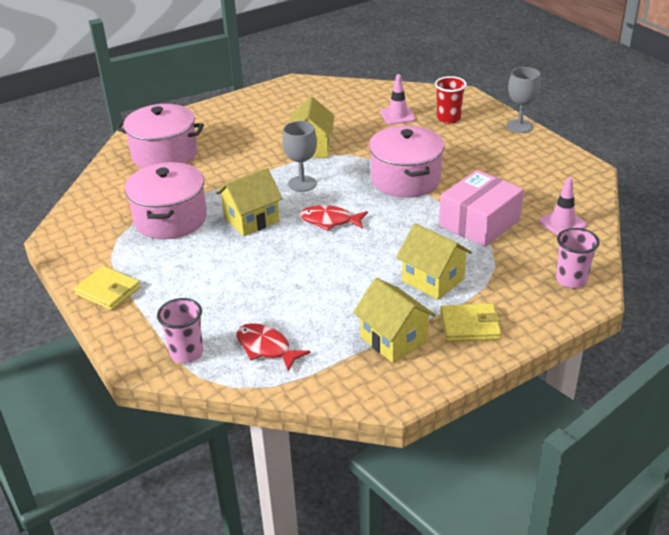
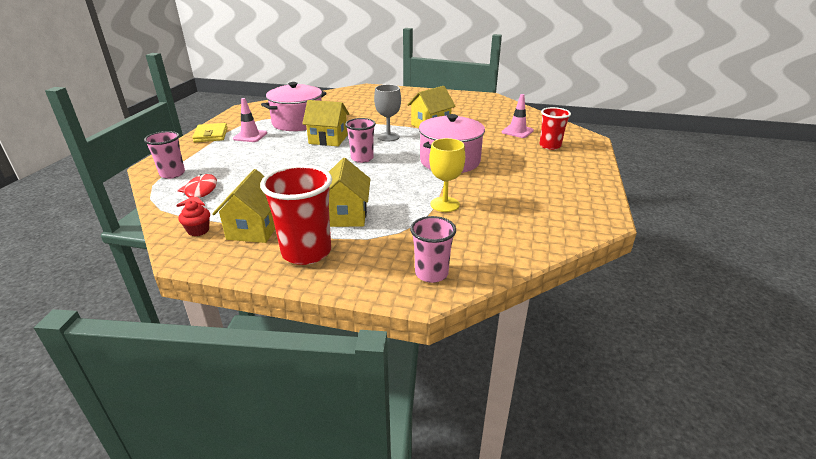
camera: 45 degrees right, 5 degrees down
pink pot [116,104,204,168] -> none
red fish [300,205,368,231] -> pink cup [345,118,376,163]
pink box [439,170,524,247] -> yellow goblet [429,138,465,212]
yellow wallet [441,303,501,342] -> red cup [260,165,332,265]
grey goblet [507,67,541,133] -> none
pink traffic cone [538,177,587,235] -> pink traffic cone moved to [233,98,267,142]
none -> red cupcake [179,201,210,236]

